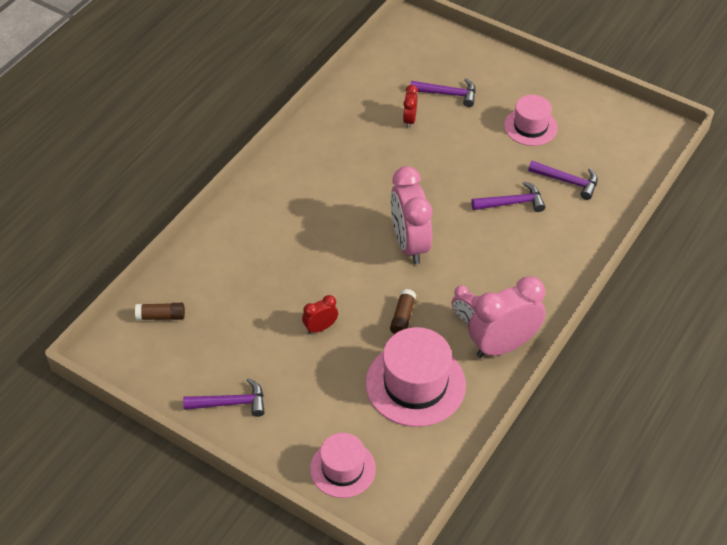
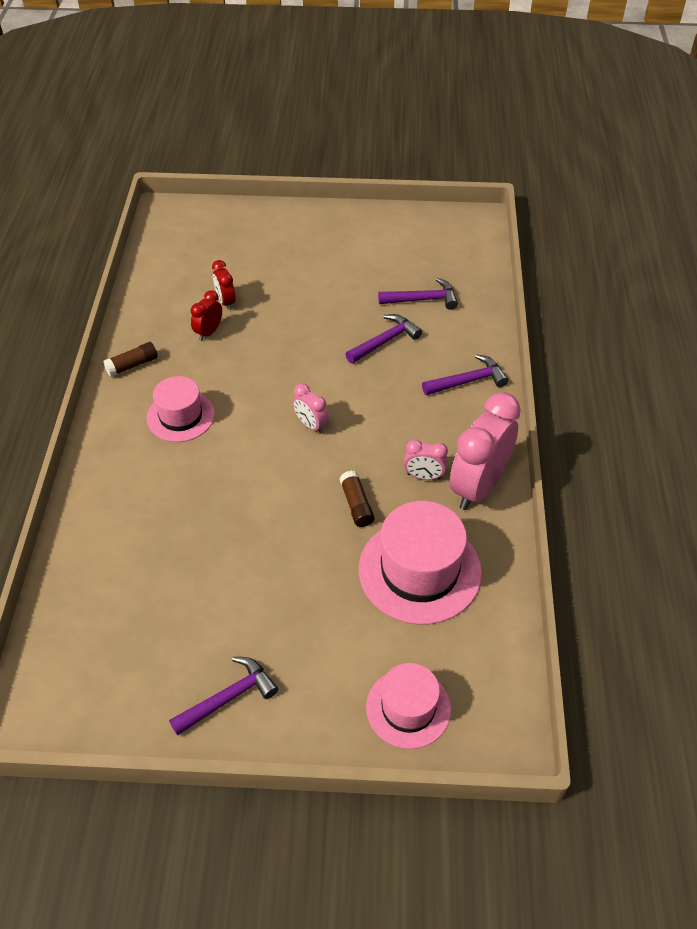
camera: 30 degrees left, 0 degrees up
brown glue stick [135,303,185,320] -> brown glue stick moved to [103,342,158,377]
red clock [302,295,338,334] -> red clock moved to [191,290,222,341]
pink clock [390,166,432,264] -> pink clock [293,383,329,434], size x0.48
purple hammer [410,78,476,107] -> purple hammer moved to [422,354,508,395]
pink hat [504,95,558,146] -> pink hat moved to [147,376,215,442]

